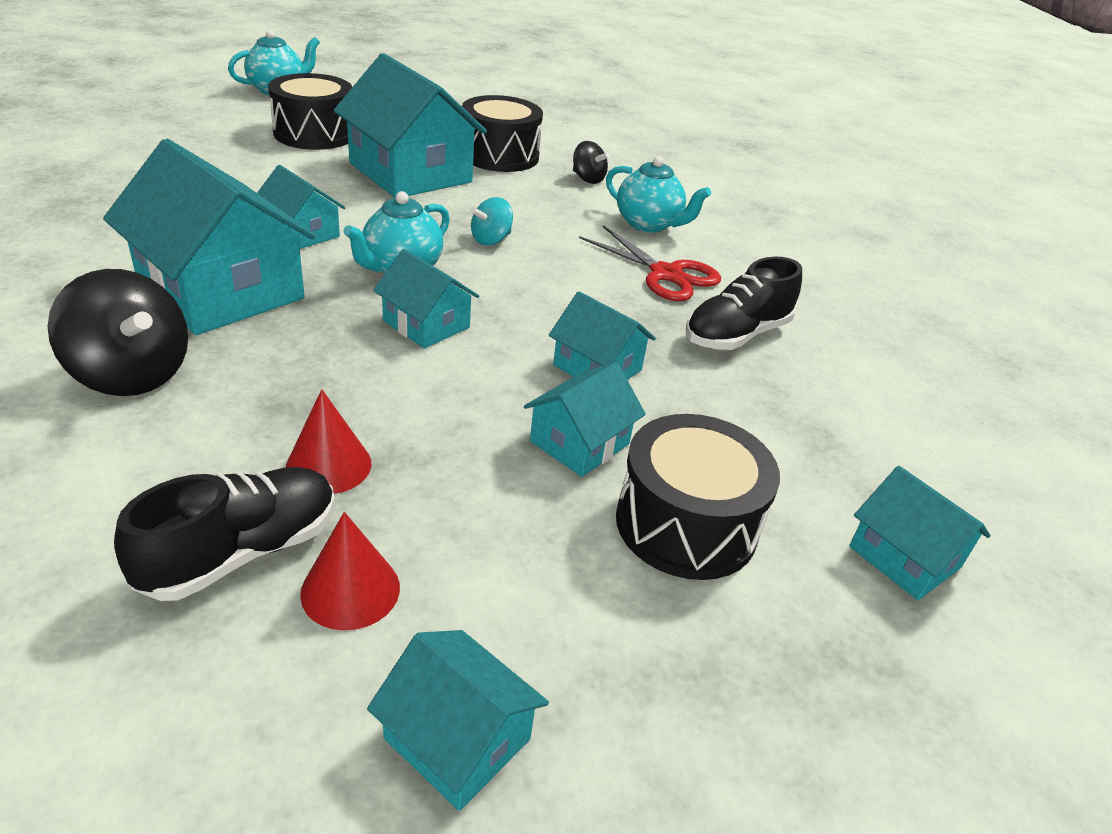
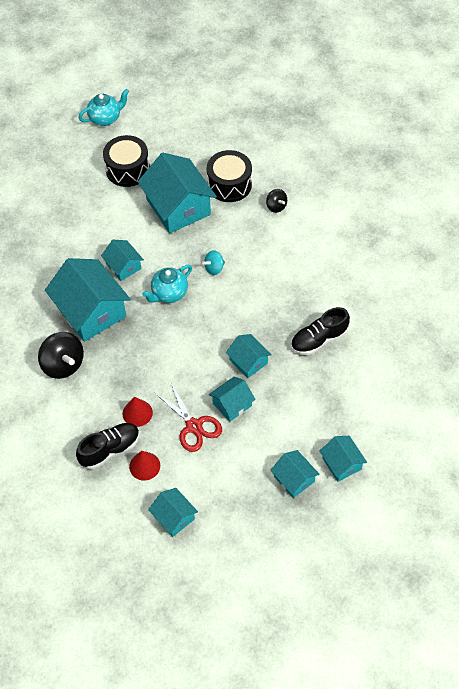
camera: 15 degrees right, 20 degrees up
turquoise house [373,249,479,349] -> turquoise house moved to [270,450,319,498]
red scissors [579,226,721,301] -> red scissors moved to [155,383,222,452]
turquoise teapot [606,156,711,233] -> none
black drum [616,414,780,580] -> none

